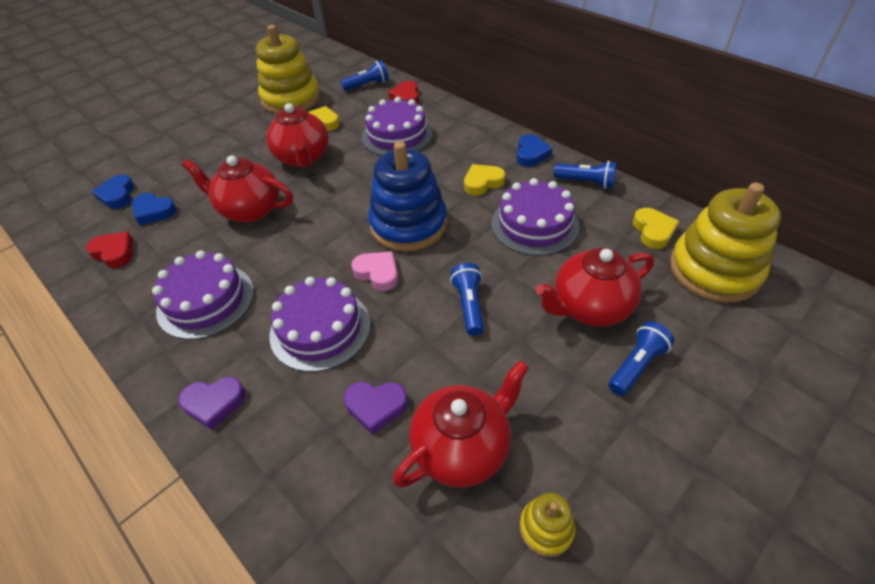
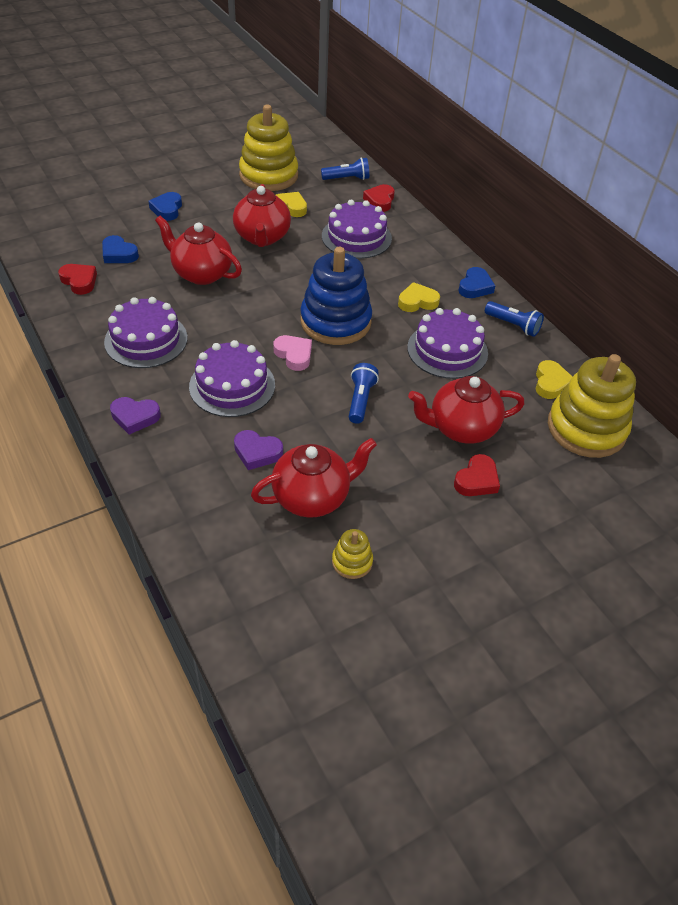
camera: 10 degrees right, 0 degrees up
blue heart [92,175,134,209] -> blue heart moved to [148,192,182,221]
blue flashlight [608,321,675,396] -> red heart [454,454,500,496]

